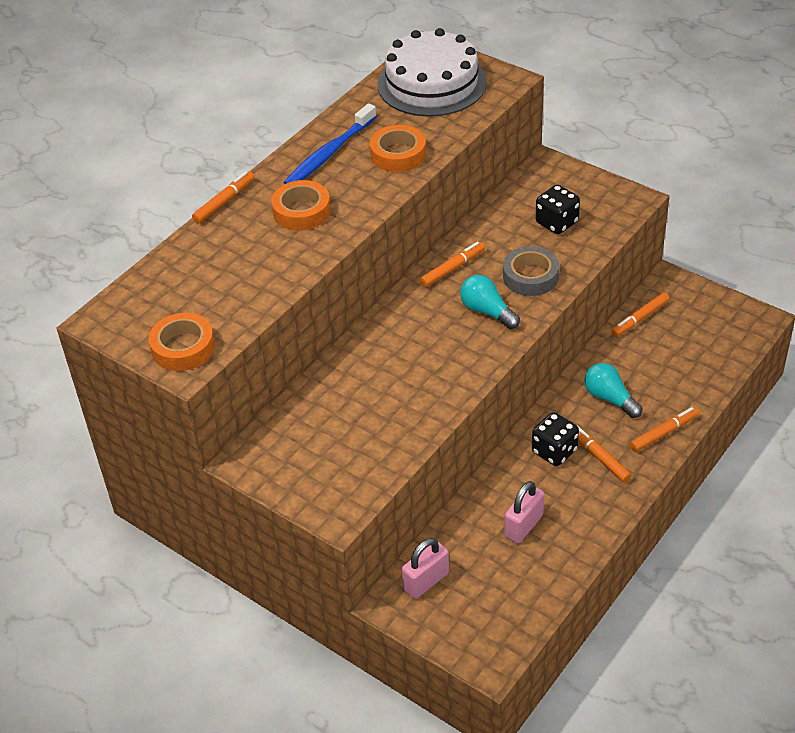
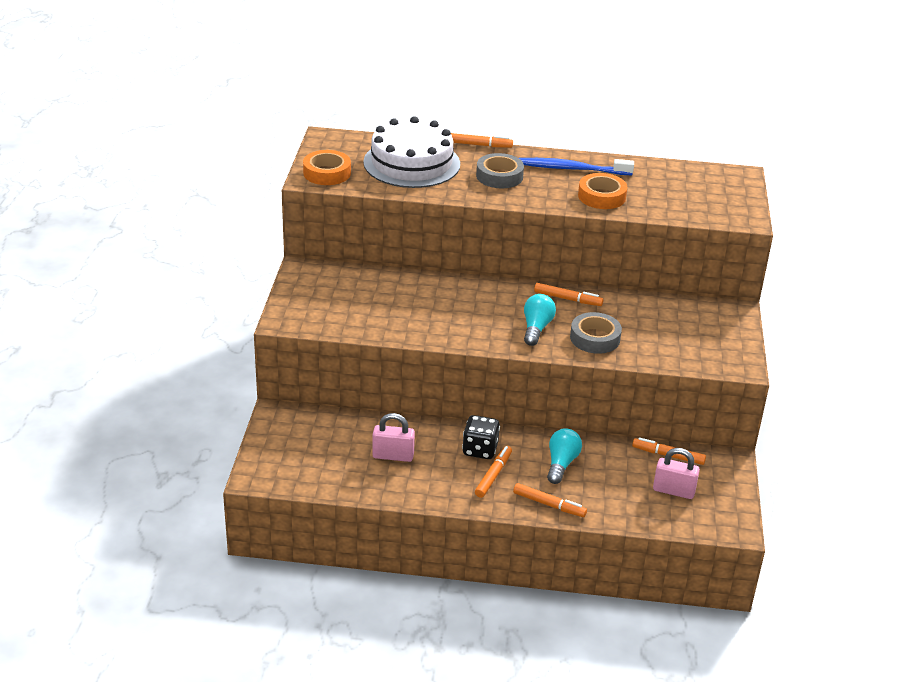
camera: 55 degrees right, 10 degrees down
orange tape [271,180,331,231] -> grey tape [476,153,524,188]
white cake [378,28,487,117] -> white cake moved to [363,116,460,188]
pink padlock [402,538,449,599] -> pink padlock moved to [653,448,700,499]
black dice [536,185,580,234] -> none

